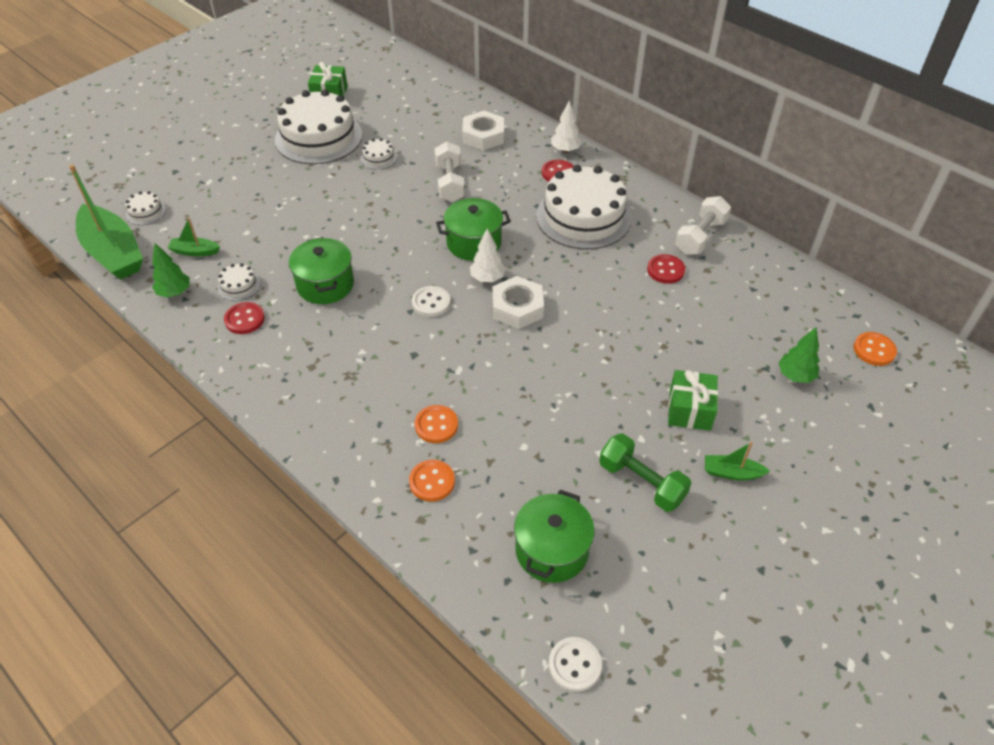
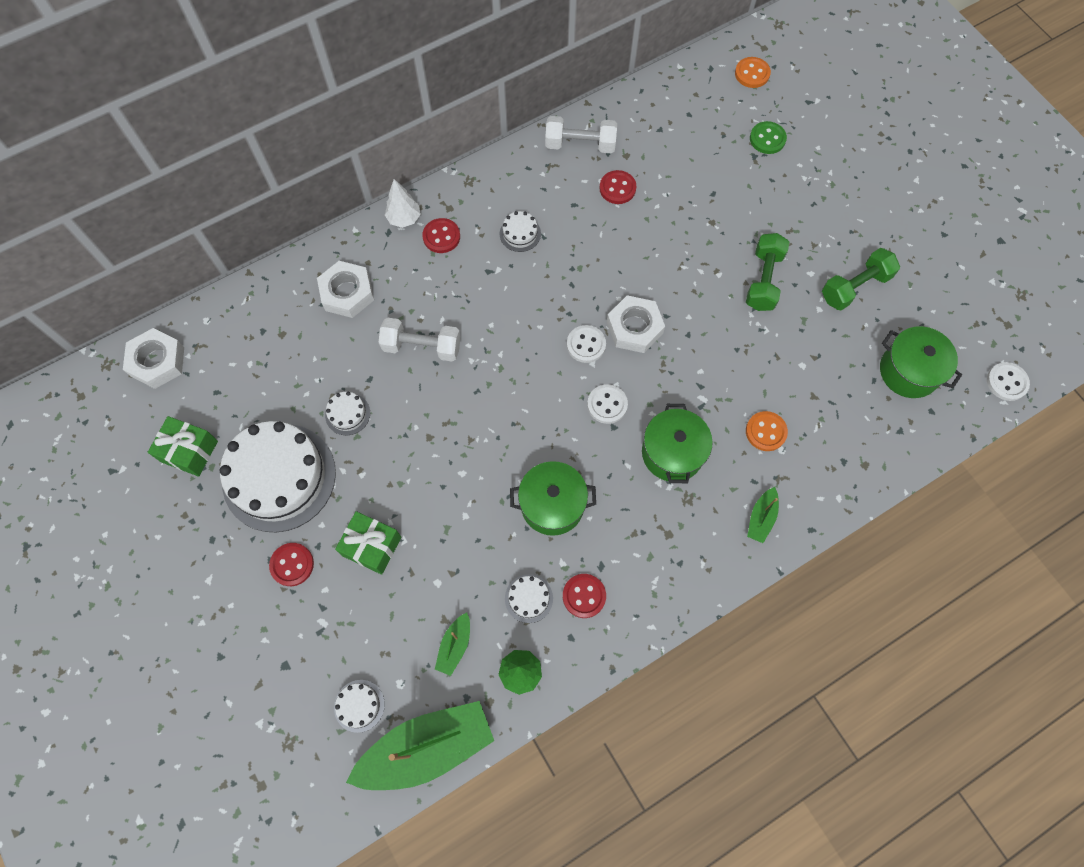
camera: 75 degrees left, 20 degrees up
orange button [409,460,455,502] -> none
green pot [436,198,511,261] -> green pot moved to [642,404,713,483]
white tree [470,229,506,282] -> white button [567,325,606,363]
white cake [536,165,632,249] -> white cake [500,211,541,252], size x0.41
green gift [668,370,718,431] -> green gift moved to [335,511,401,575]
white dumbbell [675,196,731,255] -> white dumbbell turned 45 degrees counterclockwise [545,116,617,153]
green boat [705,442,770,481] -> green boat moved to [747,487,779,543]
green tree [779,327,820,383] -> green button [750,121,787,154]
none -> white nut [123,328,184,389]
none -> red button [269,543,314,586]
none -> green dumbbell [746,233,789,311]

